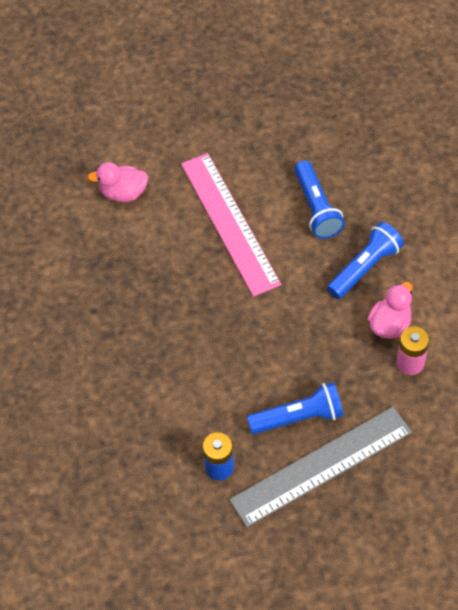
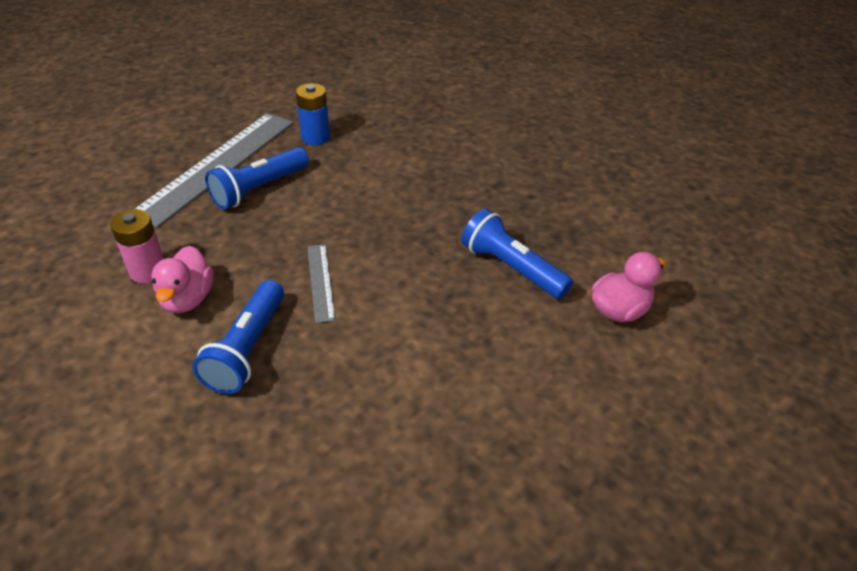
camera: 145 degrees right, 15 degrees down
pink ruler [181,153,281,297] -> none
blue flashlight [294,160,345,239] -> blue flashlight moved to [461,209,573,299]
none -> grey ruler [307,244,336,323]

